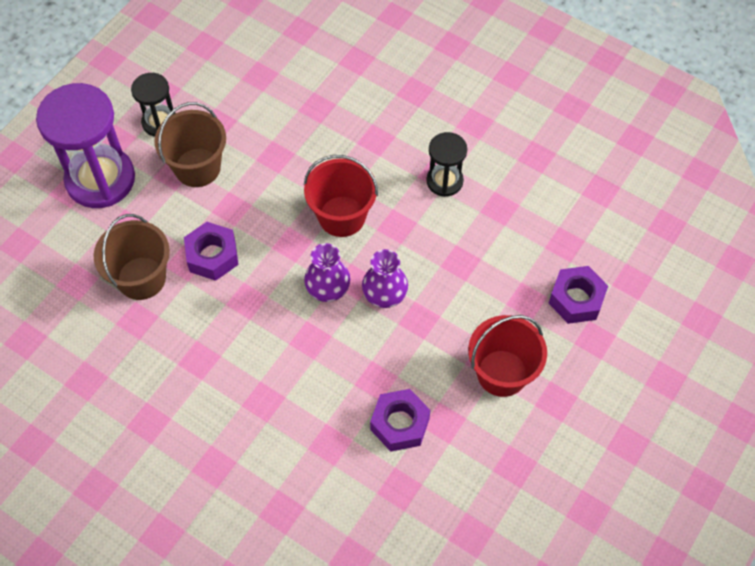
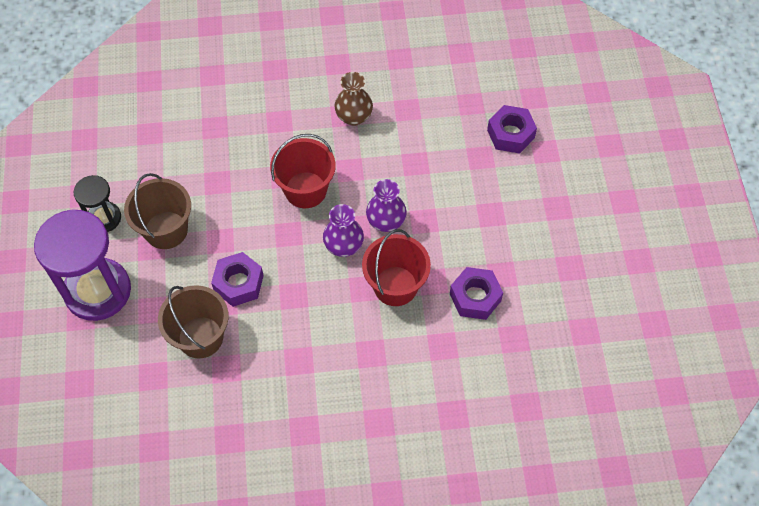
camera: 40 degrees left, 0 degrees up
black hourglass [426,132,467,197] -> brown vase [334,72,373,126]
red bucket [468,315,547,397] -> red bucket moved to [362,229,431,306]

